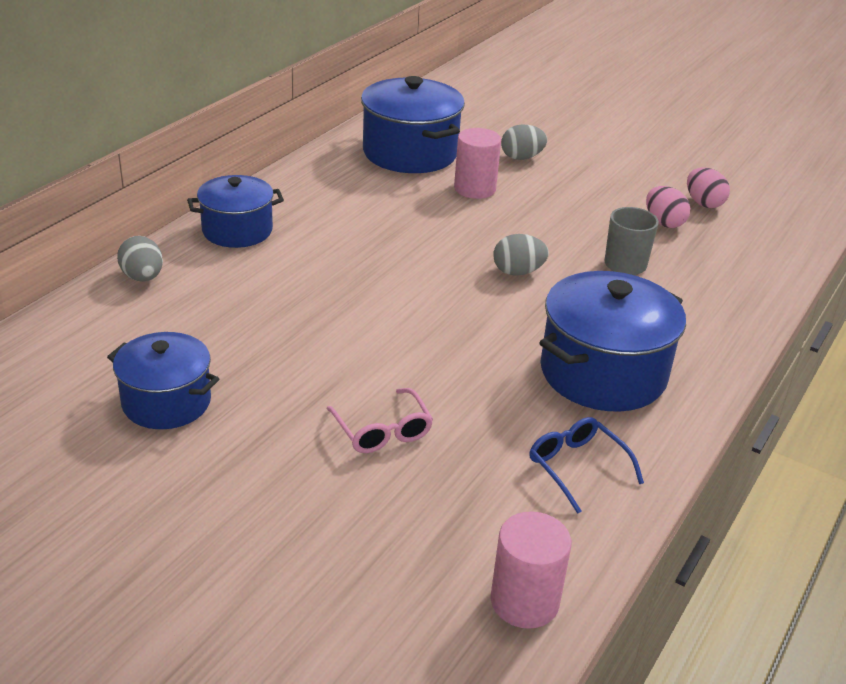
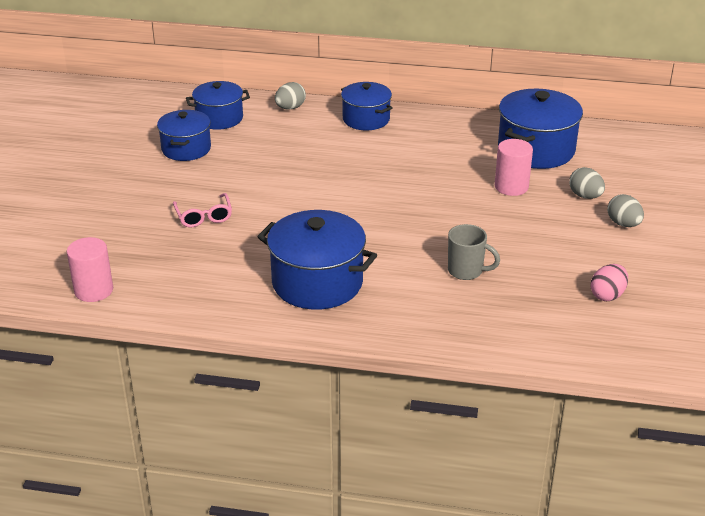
camera: 70 degrees right, 0 degrees up
pink glasses [326,388,433,453] -> pink glasses turned 60 degrees counterclockwise [173,193,232,227]
grey egg [493,234,549,276] -> grey egg moved to [607,194,644,227]
blue glasses [529,417,644,514] -> none
pink egg [646,186,690,228] -> none
none -> blue pot [186,81,250,130]

